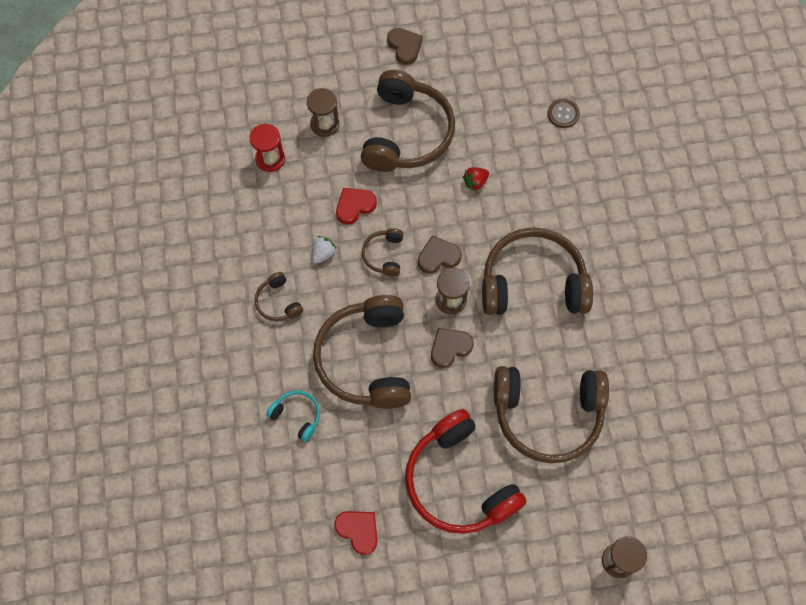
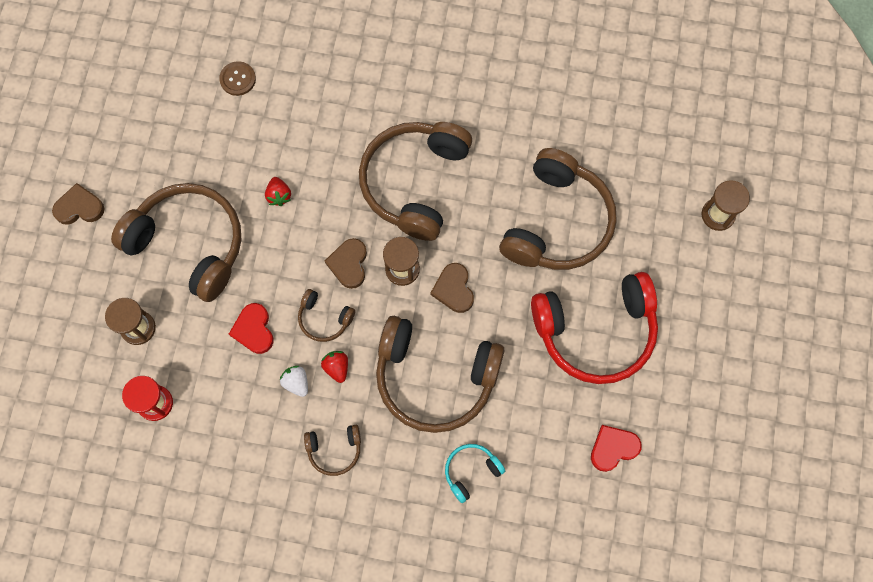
camera: 70 degrees left, 5 degrees up
none -> red strawberry [321,351,348,383]

